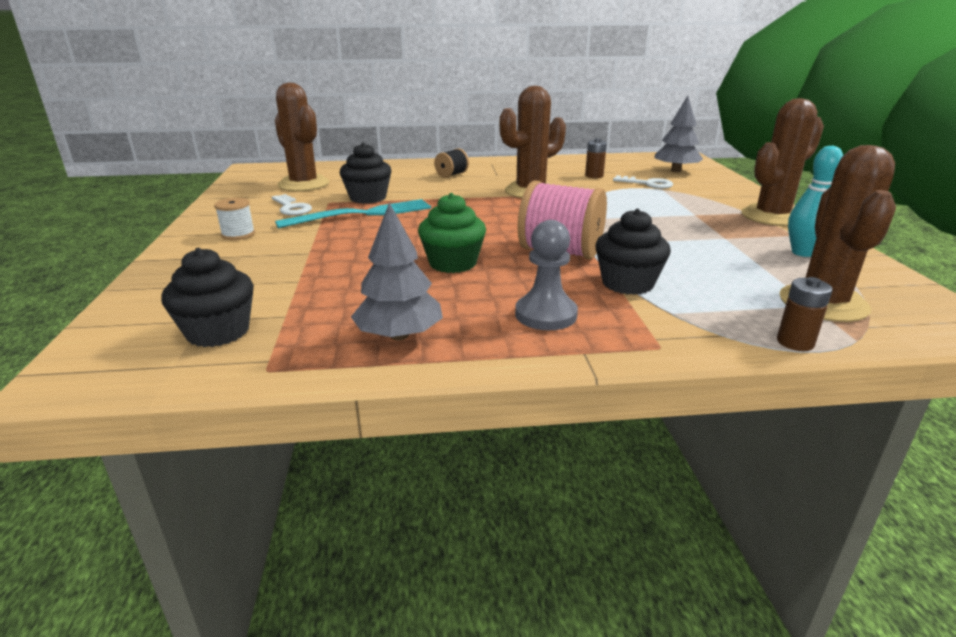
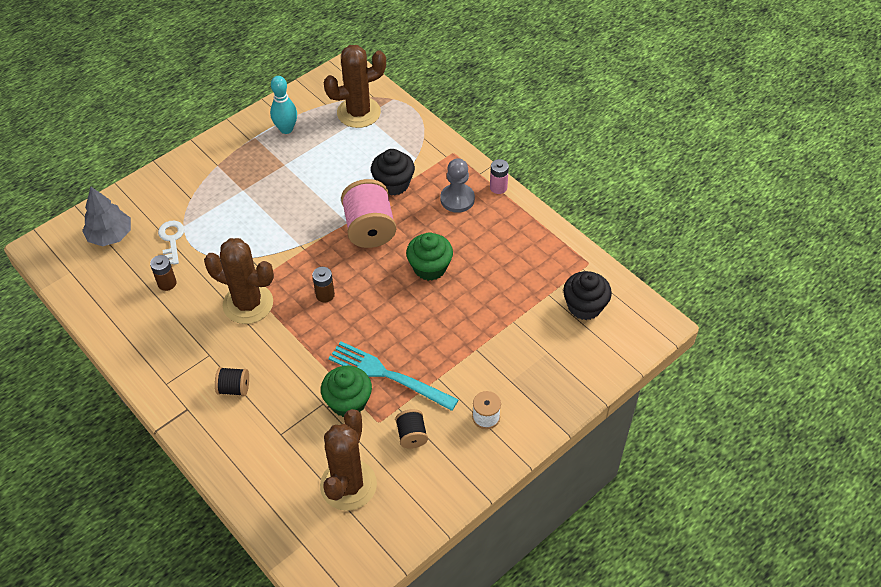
camera: 125 degrees left, 25 degrees up
white key [272,194,312,215] -> black spool [395,409,428,449]
black cupcake [340,142,391,204] -> green cupcake [321,366,372,417]
grey tree [351,202,443,341] -> none
brown cactus [741,98,824,226] -> none
brown battery [777,277,833,351] -> brown battery moved to [312,267,335,302]
none -> pink battery [490,159,509,194]

